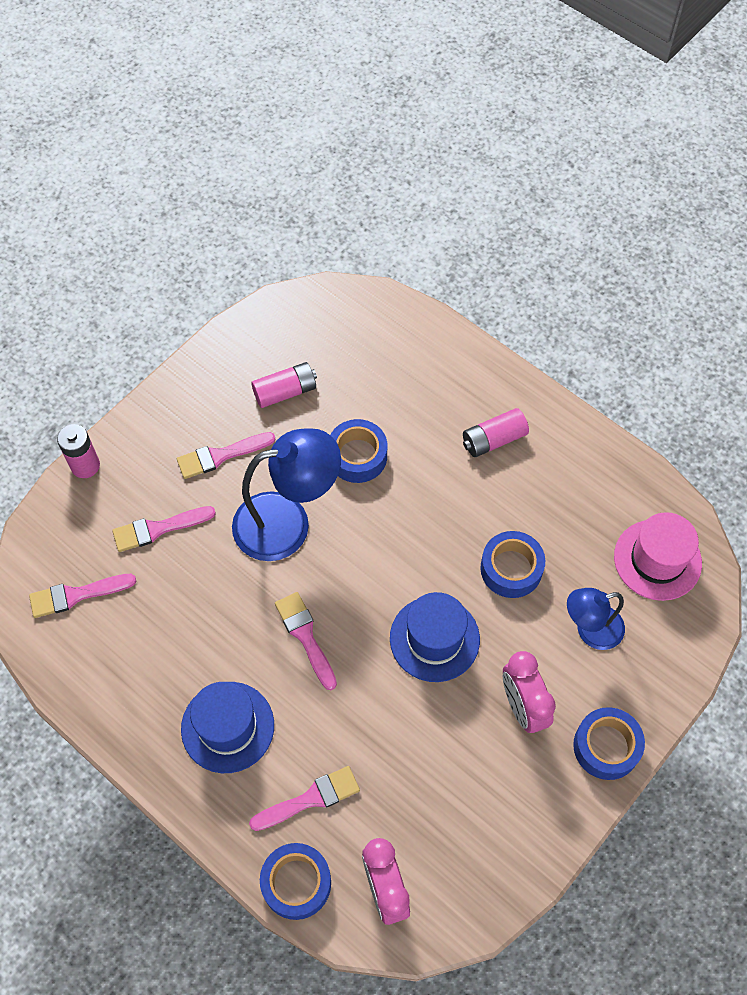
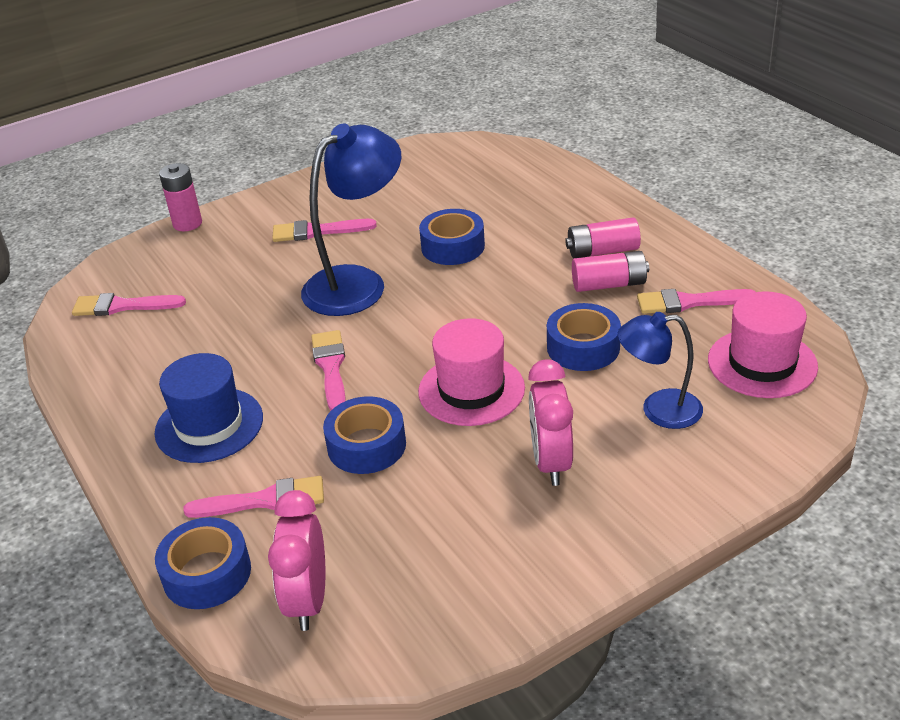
camera: 20 degrees right, 25 degrees down
pink brush [112,506,216,552] -> pink brush moved to [637,289,756,314]
blue lamp [232,428,341,561] -> blue lamp turned 45 degrees counterclockwise [301,123,401,316]
pink battery [251,362,317,408] -> pink battery moved to [572,251,649,292]
blue hat [390,592,480,682] -> pink hat [418,318,525,426]
blue tape [573,707,645,780] -> blue tape moved to [323,396,406,474]

